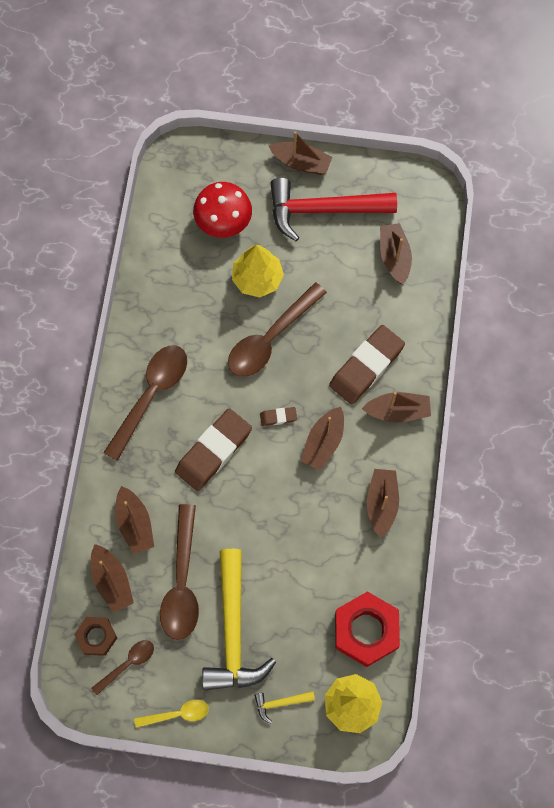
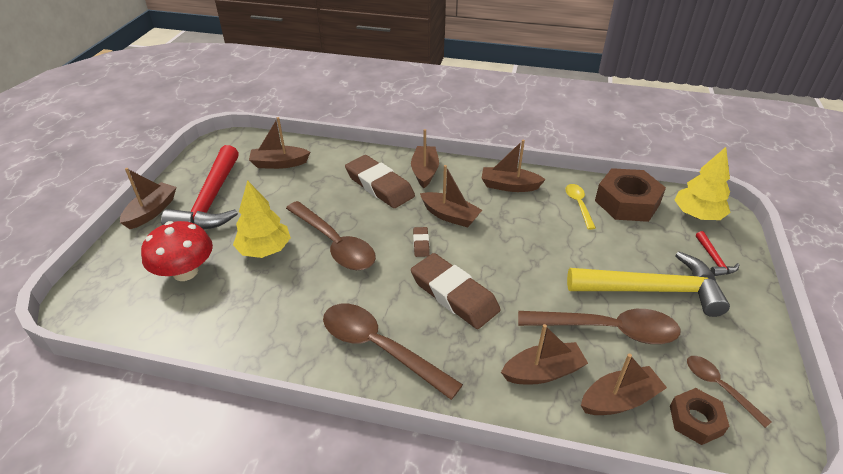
camera: 85 degrees left, 30 degrees down
yellow spoon [134,699,209,728] -> yellow spoon moved to [565,184,596,230]
yellow hammer [254,691,315,724] -> red hammer [696,231,739,276]
red nut [335,591,400,667] -> brown nut [595,168,666,222]

